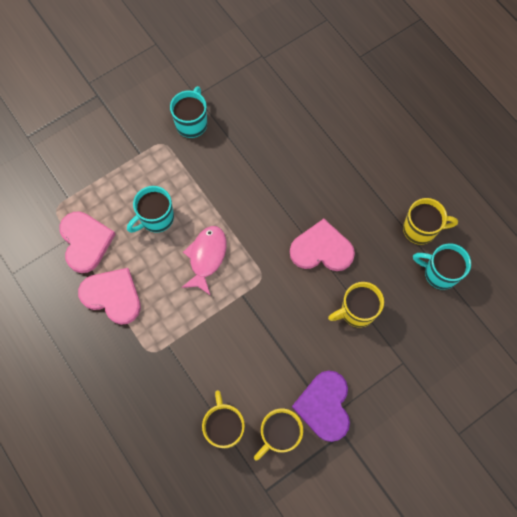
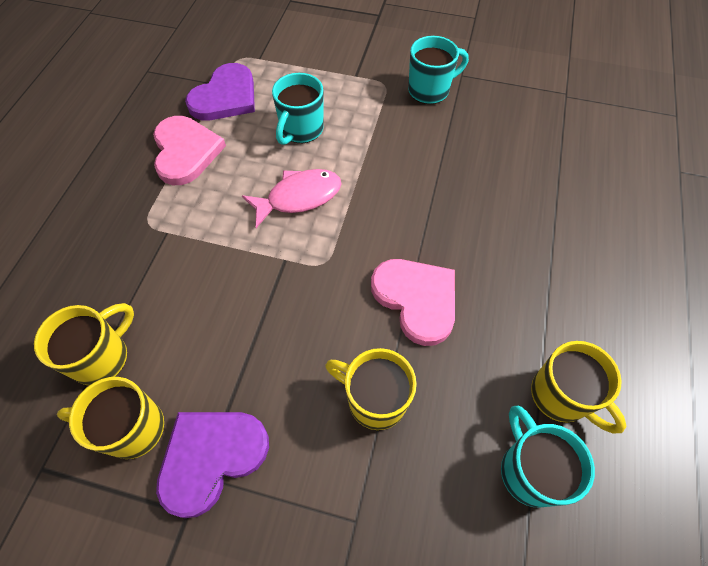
camera: 50 degrees right, 10 degrees down
pink heart [59,211,115,273] -> purple heart [185,63,255,120]
turquoise mug [127,186,174,233] -> turquoise mug turned 75 degrees counterclockwise [272,73,324,145]

